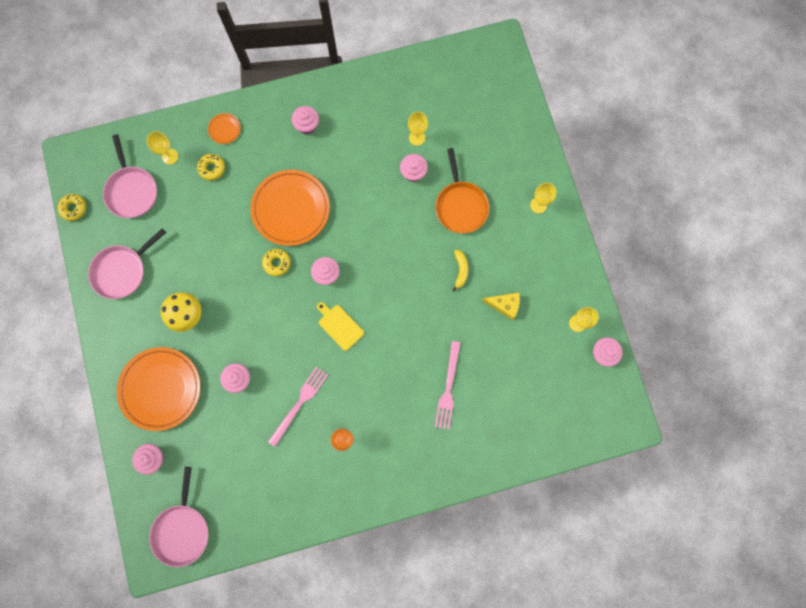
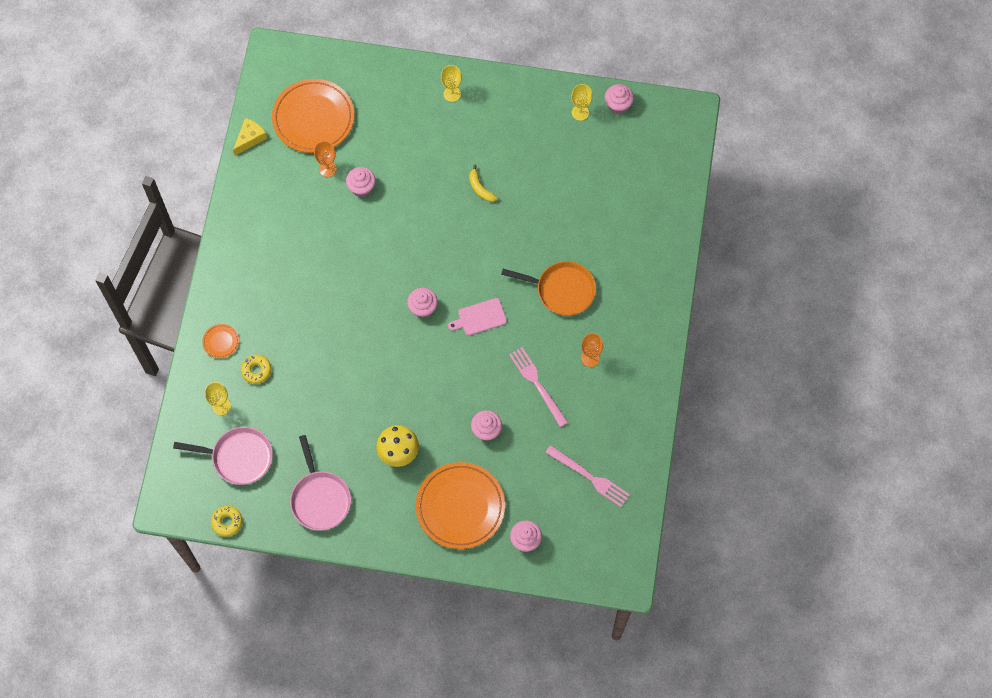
camera: 65 degrees left, 10 degrees down
pink pan [149,467,209,567] -> none
orange plate [250,170,330,246] -> orange plate moved to [272,79,354,153]
yellow donut [262,249,291,276] -> none
pink cupcake [291,106,319,134] -> none
yellow cutting board [317,302,364,351] -> pink cutting board [448,298,507,336]
yellow goblet [408,112,428,146] -> orange goblet [314,141,337,177]
orange pan [435,148,489,233] -> orange pan moved to [501,261,596,316]
pink fork [435,341,461,429] -> pink fork moved to [545,445,630,507]
yellow banana [452,250,468,292] -> yellow banana turned 150 degrees counterclockwise [469,165,498,202]
yellow cheese [482,293,520,320] -> yellow cheese moved to [233,118,267,156]

